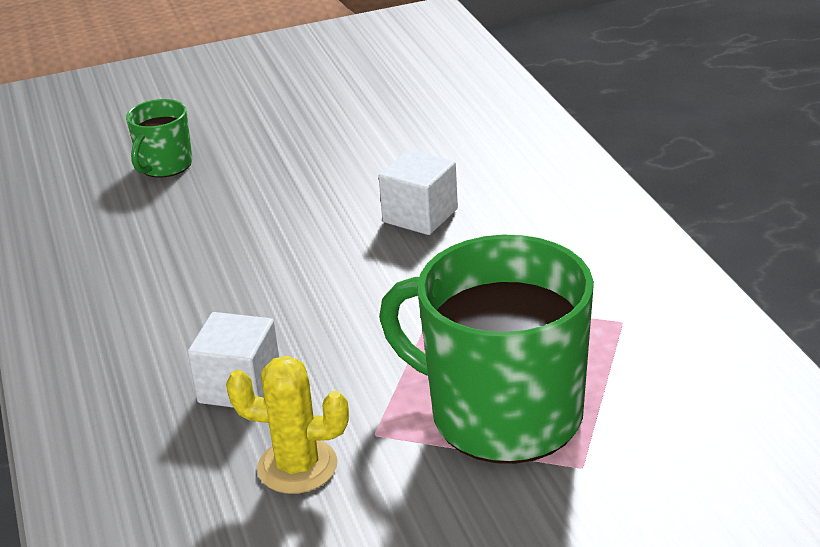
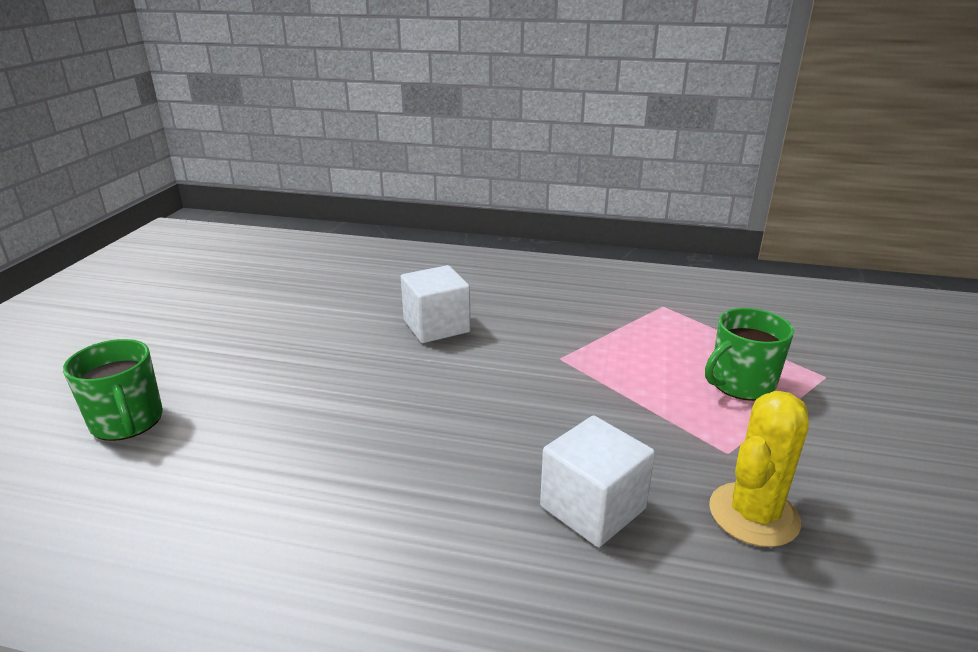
camera: 60 degrees left, 5 degrees down
green mug [379,235,594,464] -> green mug [705,308,794,401], size x0.48

